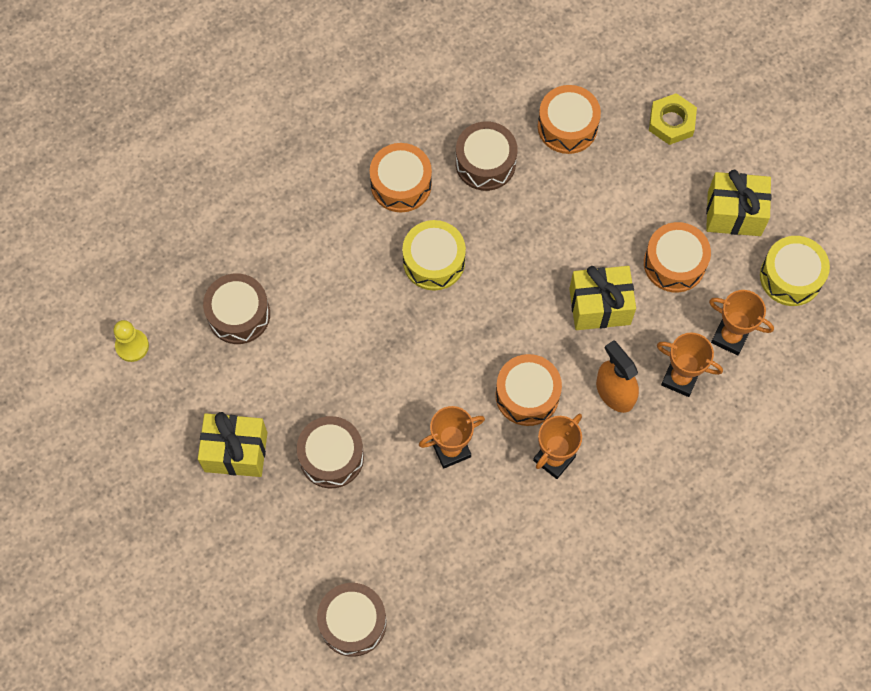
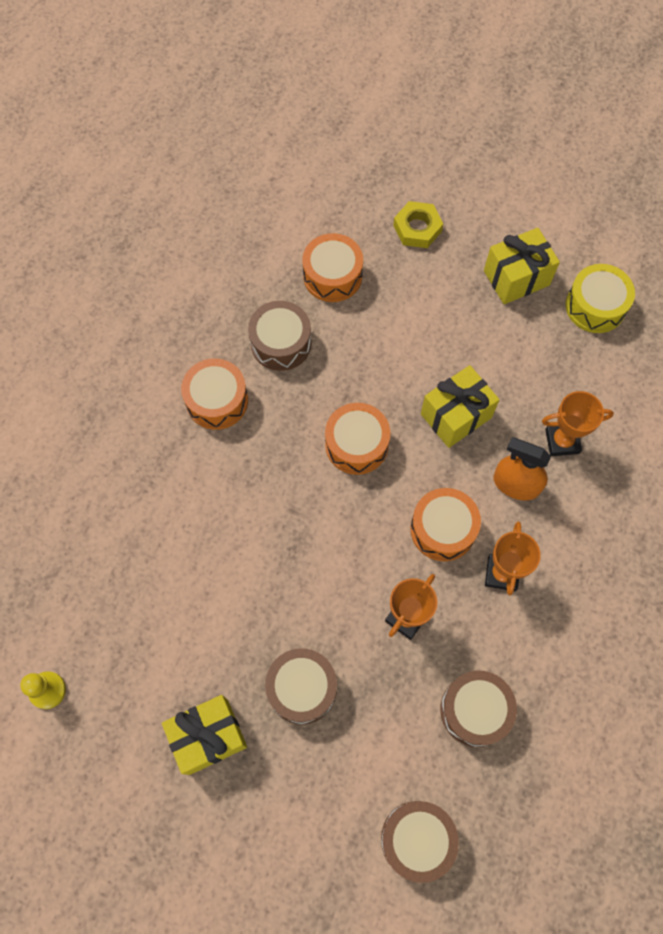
camera: 30 degrees left, 0 degrees up
brown drum [203,273,270,344] -> brown drum moved to [440,670,517,747]
yellow drum [402,220,466,291] -> none
orange drum [644,222,711,293] -> orange drum moved to [325,403,391,475]
orange trophy [709,290,774,355] -> none

